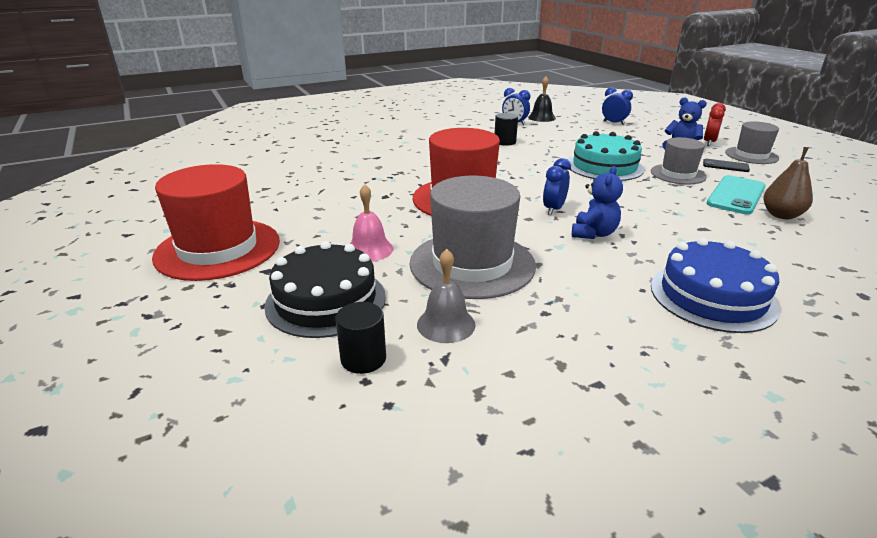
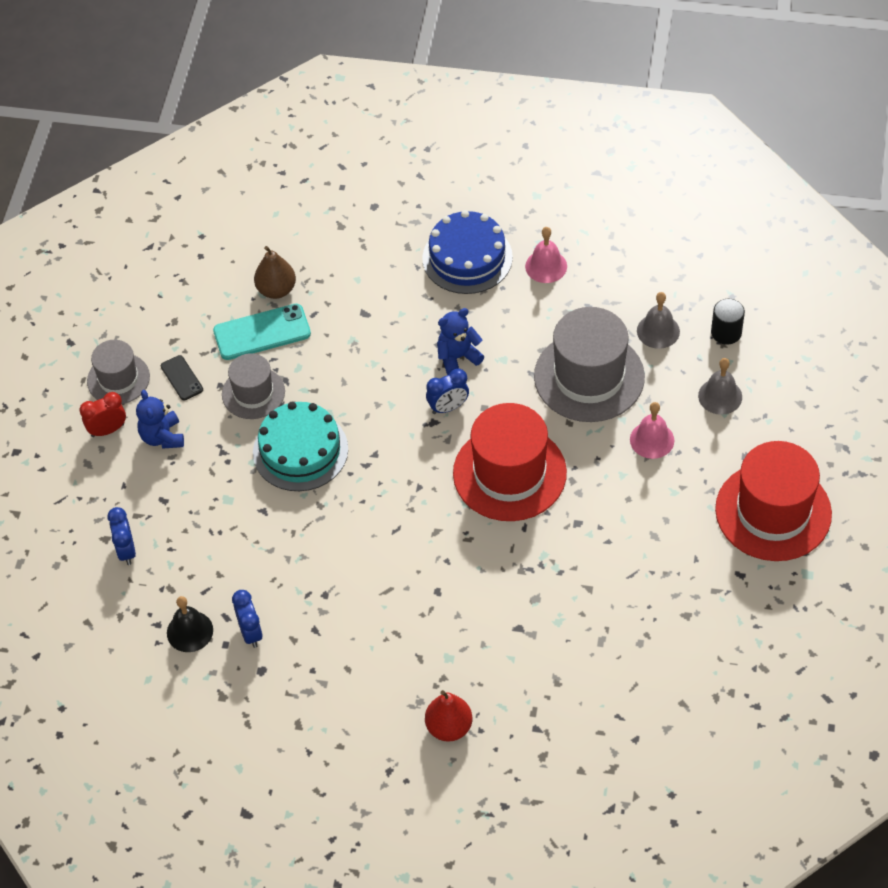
camera: 140 degrees left, 25 degrees up
black cake [264,241,386,338] -> grey bell [698,358,742,415]
black cylinder [495,113,518,146] -> none
none -> red pear [425,690,472,742]
none -> pink bell [525,227,567,283]

